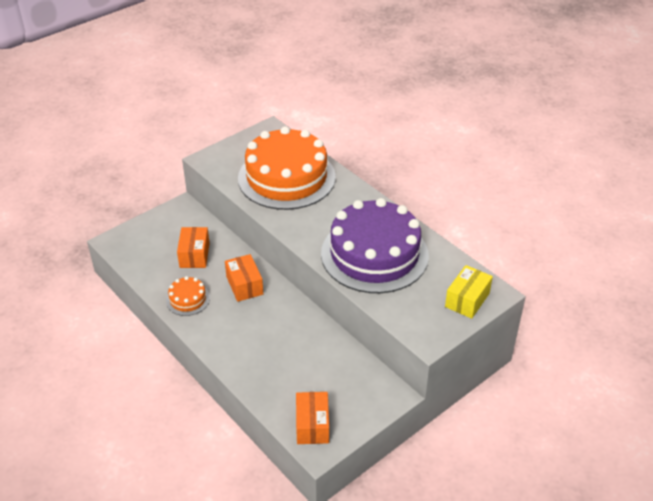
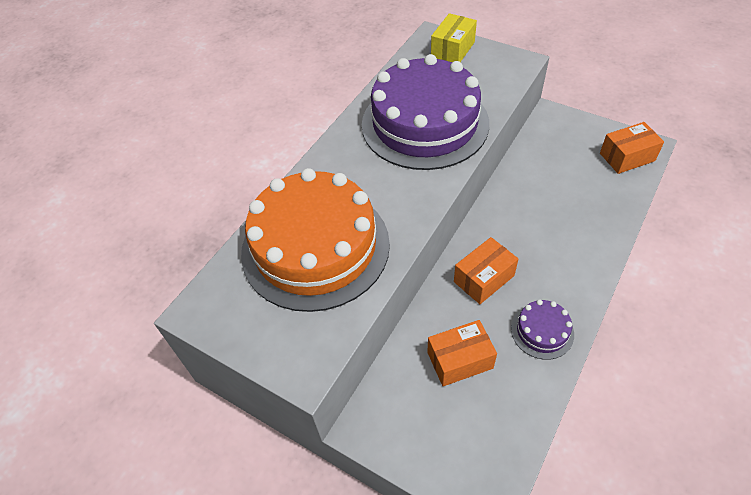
camera: 105 degrees left, 10 degrees up
orange cake [166,276,210,316] -> purple cake [511,299,574,360]
yellow box [445,265,493,319] -> yellow box turned 75 degrees counterclockwise [431,13,477,62]

